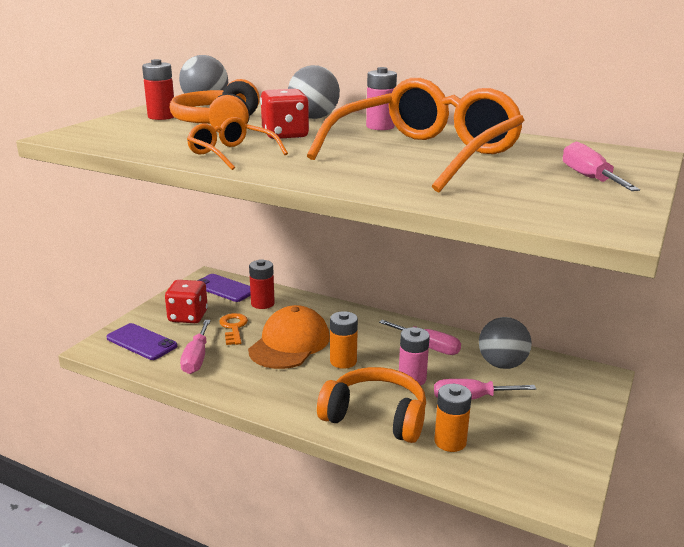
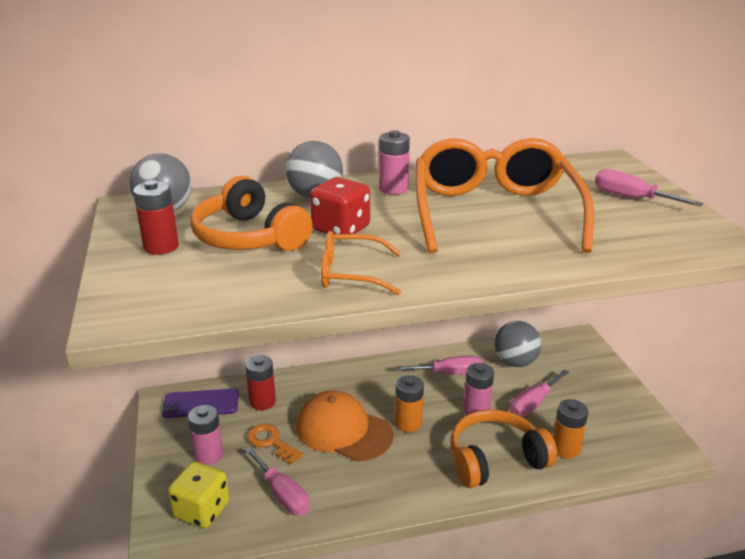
camera: 40 degrees left, 5 degrees up
purple phone [106,323,178,360] -> yellow dice [168,461,229,528]
red dice [165,280,208,323] -> pink battery [188,405,224,465]
orange cap [248,305,330,369] -> orange cap turned 45 degrees counterclockwise [296,391,393,461]

